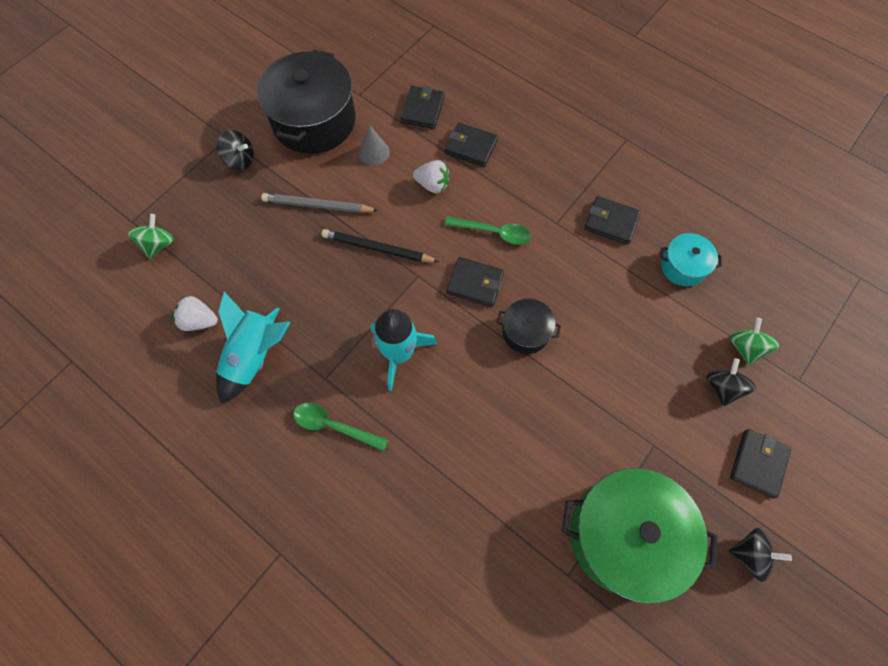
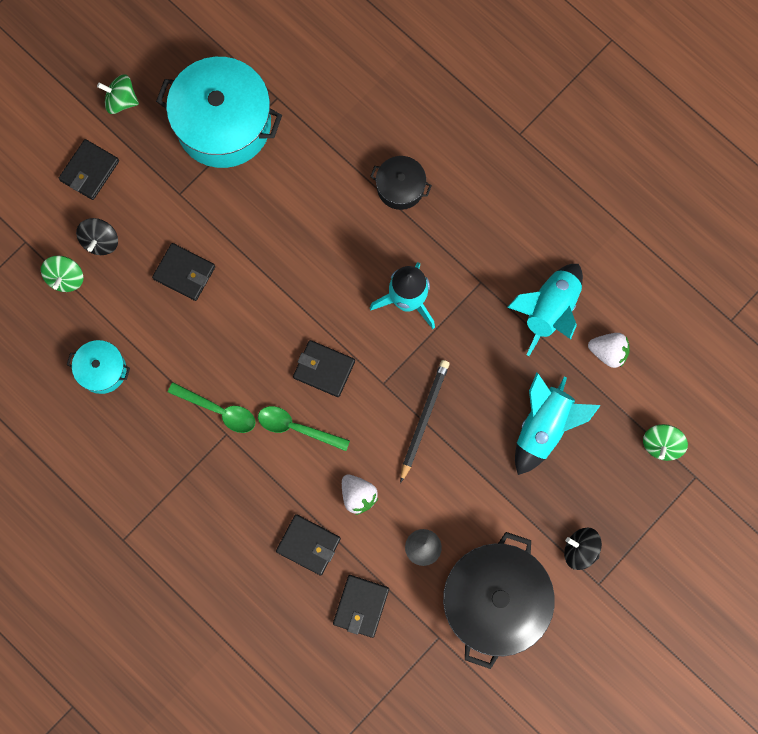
camera: 175 degrees left, 10 degrees up
grey pencil [261,193,379,213] -> none
green spoon [293,403,388,451] -> green spoon moved to [168,382,255,433]
black pencil [322,229,439,262] -> black pencil turned 90 degrees counterclockwise [400,360,450,483]
white strawberry [413,160,450,193] -> white strawberry turned 150 degrees counterclockwise [342,475,378,515]
black pot [497,299,561,354] -> black pot moved to [370,156,432,210]
green pot [562,468,718,604] -> turquoise pot [156,57,282,168]
black wallet [584,196,641,245] -> black wallet moved to [152,243,215,301]
black spinning top [729,528,792,582] -> green spinning top [97,74,139,114]
none -> turquoise rocket [515,373,601,475]

